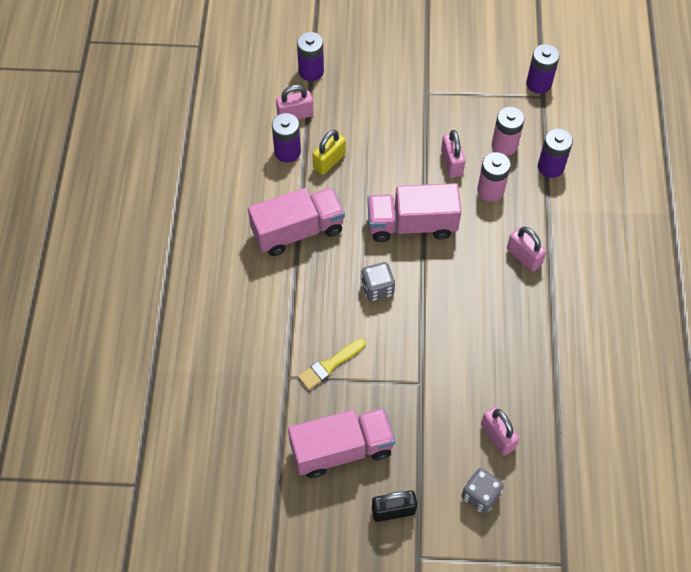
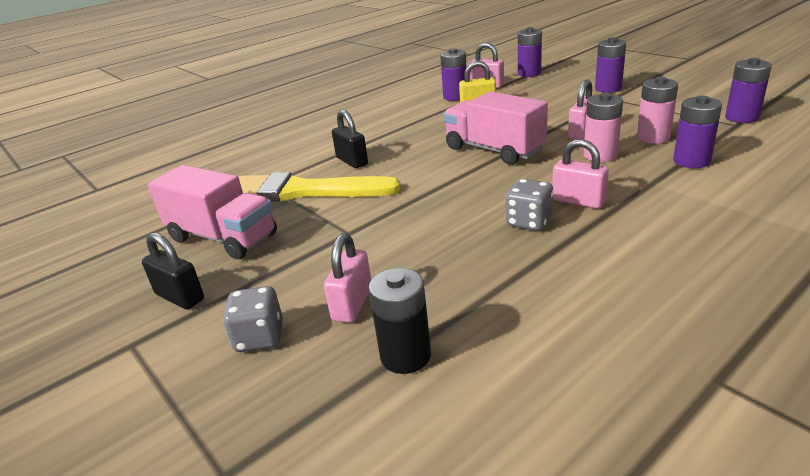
camera: 50 degrees right, 30 degrees down
pink truck [248,188,345,256] -> none
yellow brush [298,338,366,390] -> yellow brush [239,172,401,202], size x2.05
grey dice [361,262,395,301] -> grey dice moved to [505,179,554,231]
pink padlock [507,227,546,272] -> pink padlock turned 60 degrees counterclockwise [552,139,609,209]
none -> black padlock [332,110,368,168]
none -> black battery [368,268,431,374]
none -> purple battery [595,37,626,93]

